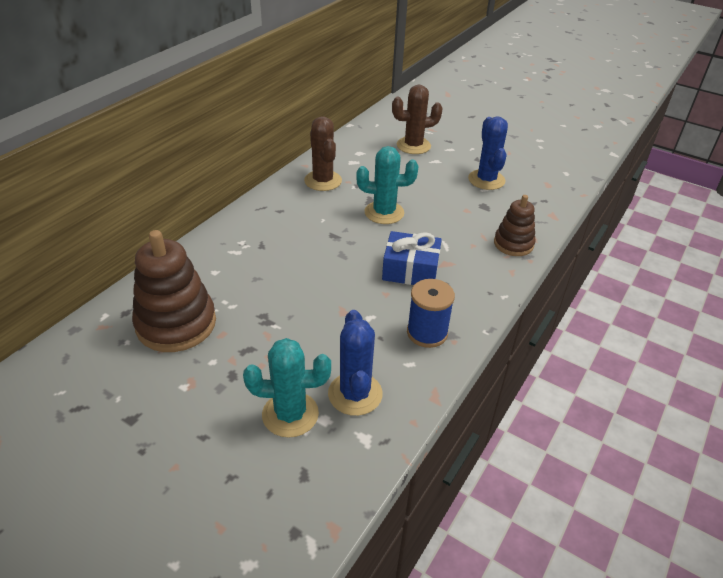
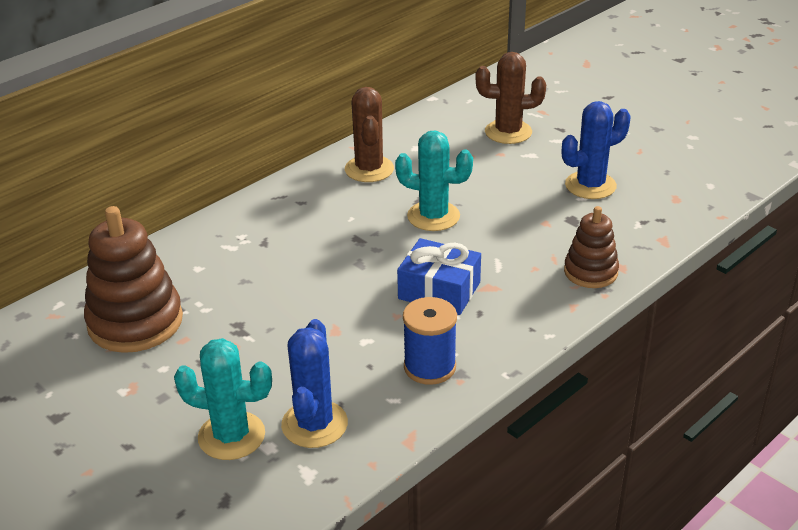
camera: 15 degrees right, 5 degrees down
blue cactus [468,116,508,190] -> blue cactus turned 60 degrees clockwise [562,101,630,199]

